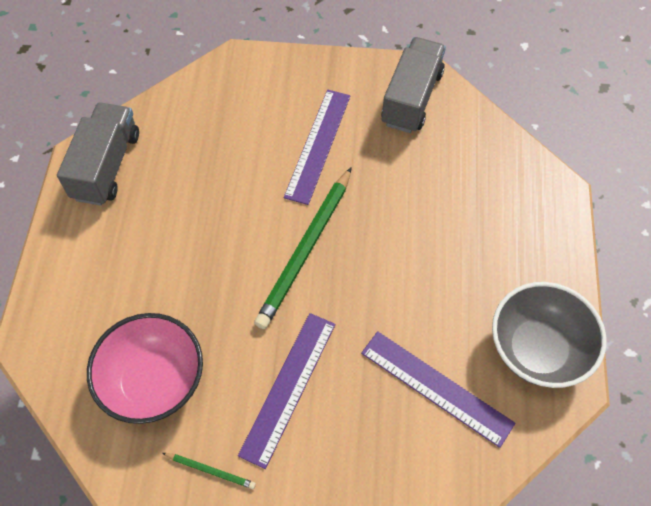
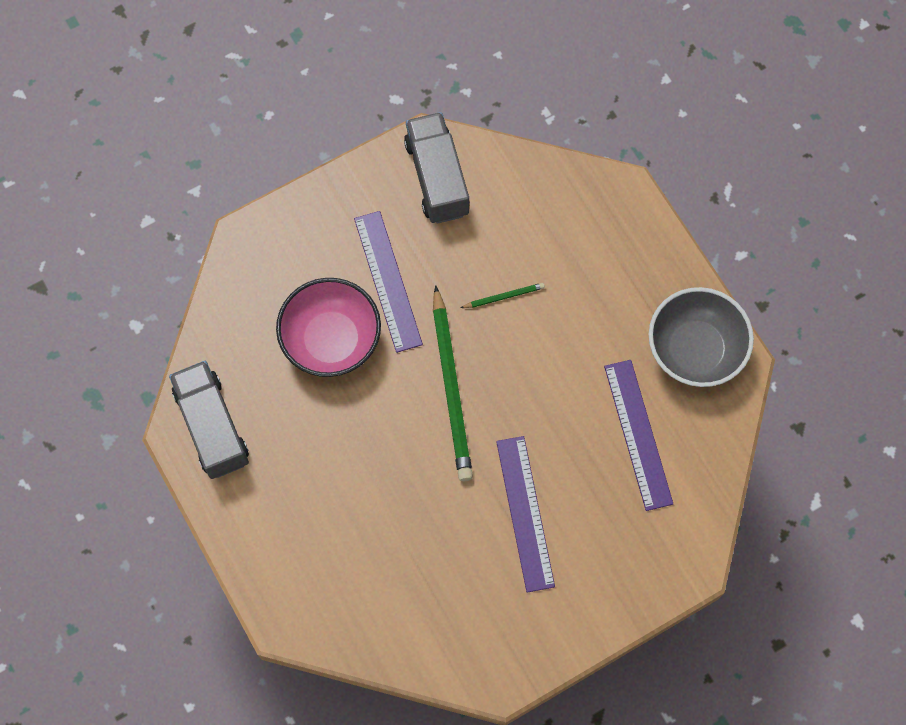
camera: 35 degrees left, 10 degrees up
pink bowl [87,313,203,424] -> pink bowl moved to [276,278,381,377]
green pencil [163,453,256,489] -> green pencil moved to [460,283,545,308]
purple ruler [361,331,515,448] -> purple ruler turned 75 degrees clockwise [604,360,673,511]

